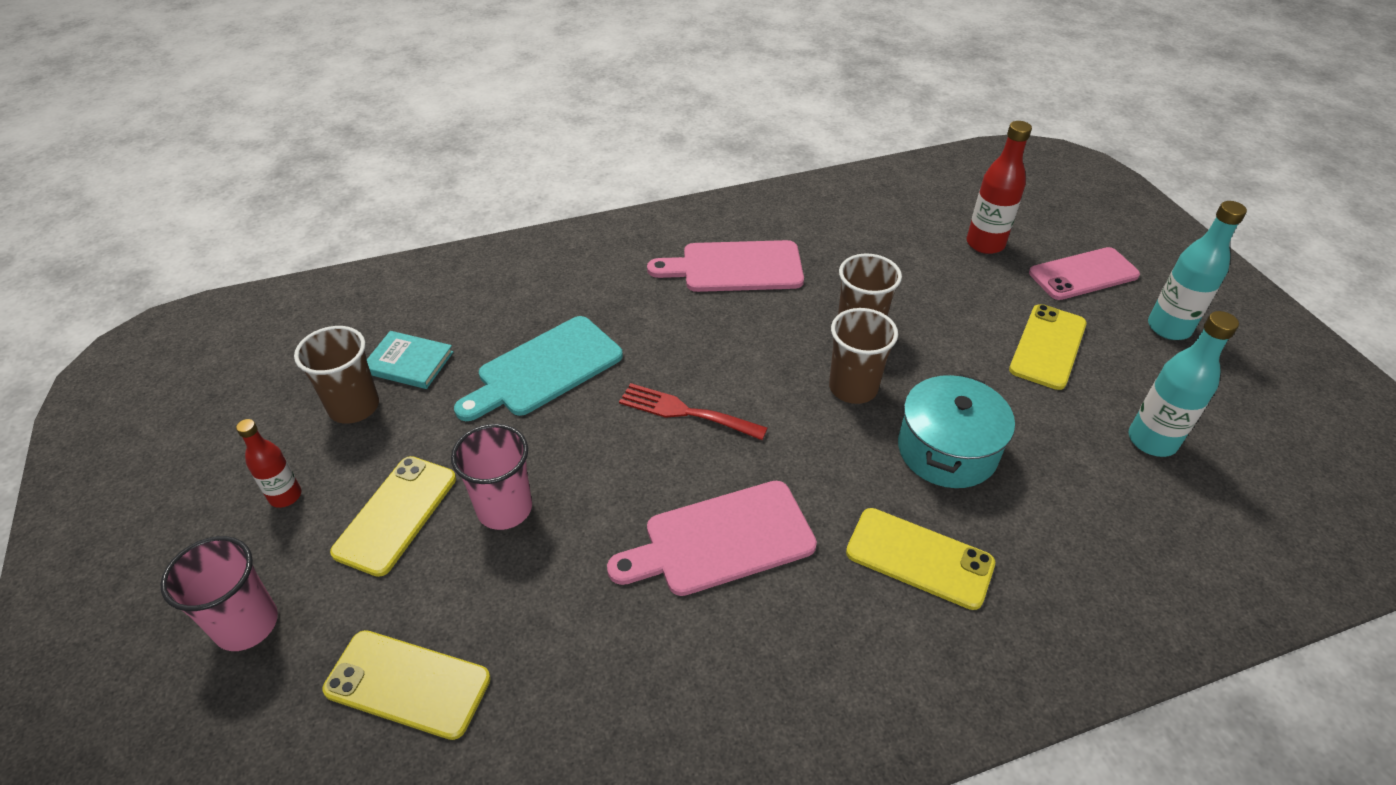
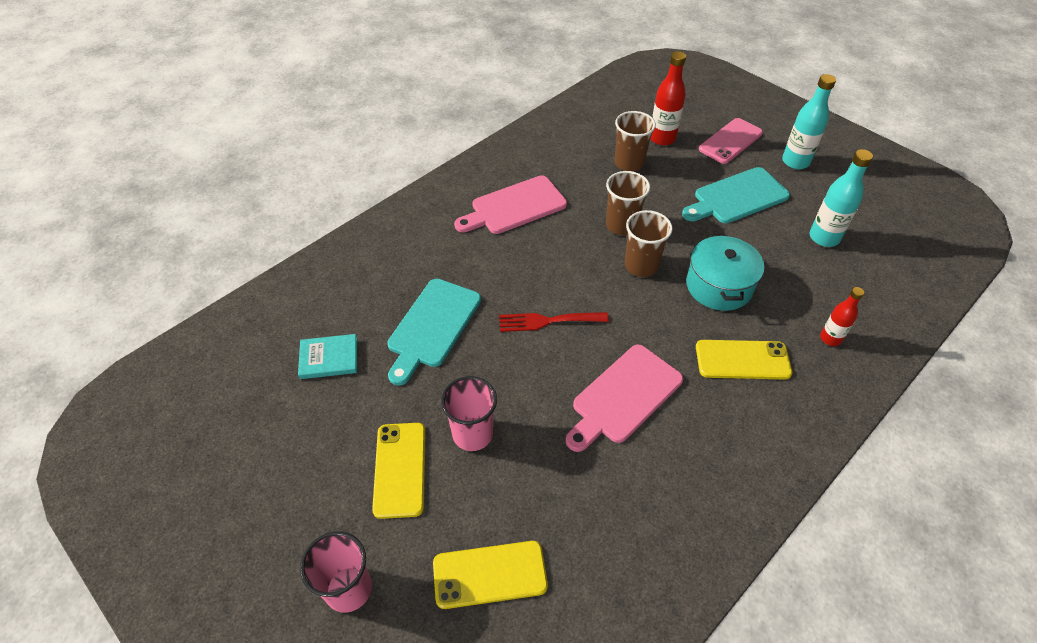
camera: 25 degrees left, 5 degrees up
red bottle [236,419,301,508] -> red bottle moved to [820,287,864,346]
brown cup [294,326,379,424] -> brown cup moved to [614,111,656,172]
yellow phone [1009,304,1087,390] -> turquoise cutting board [682,167,790,224]

